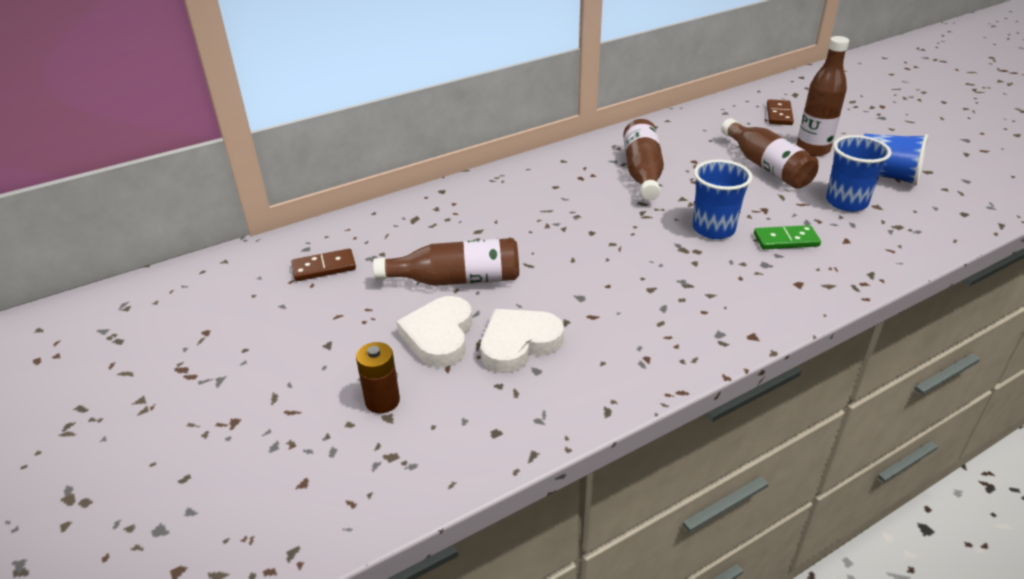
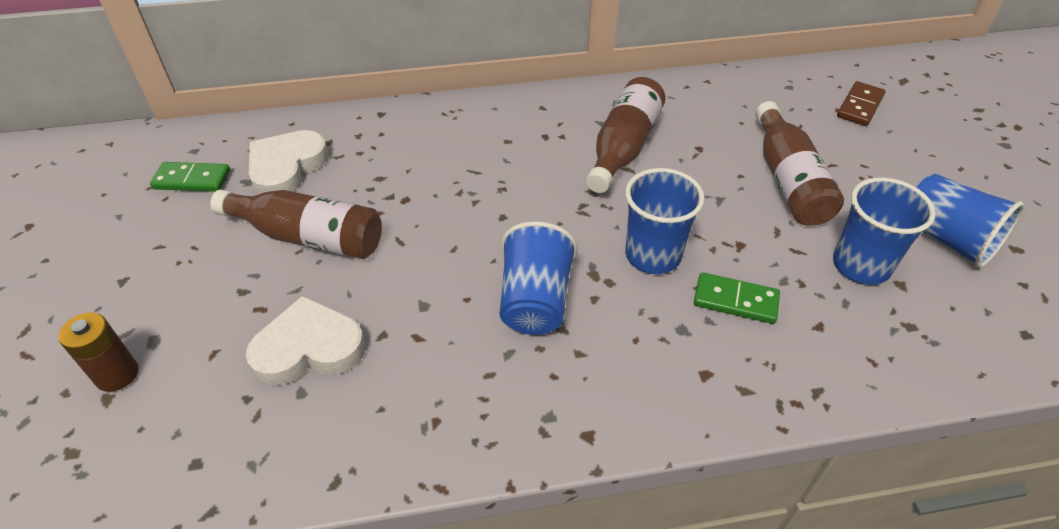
camera: 20 degrees right, 10 degrees up
brown domino [291,249,356,281] -> green domino [150,162,230,192]
white heart [396,296,472,368] -> white heart moved to [249,130,329,195]
brown bottle [797,36,849,156] -> none
none -> blue cup [500,221,577,335]

